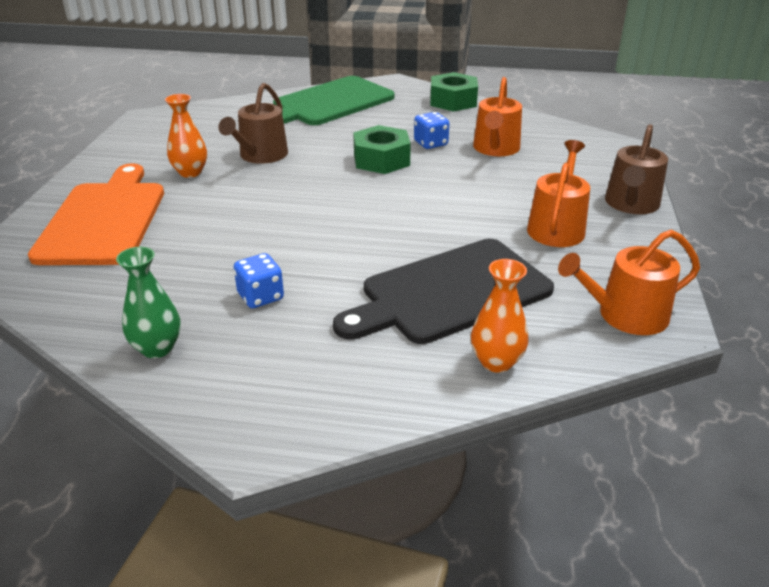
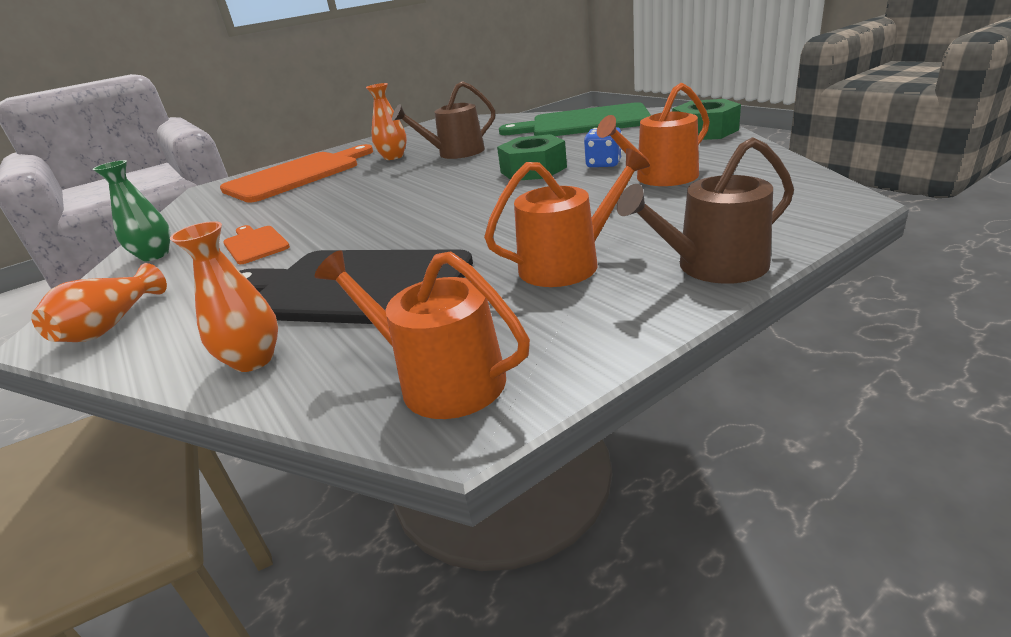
camera: 50 degrees right, 5 degrees down
blue dice [234,253,284,308] -> orange cutting board [223,225,290,264]
none -> orange vase [31,263,167,342]

